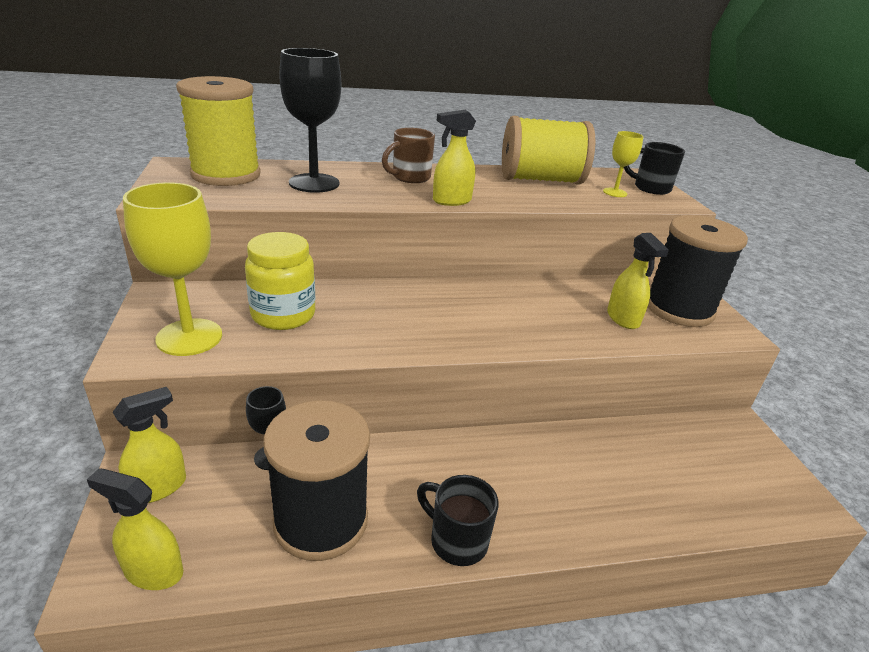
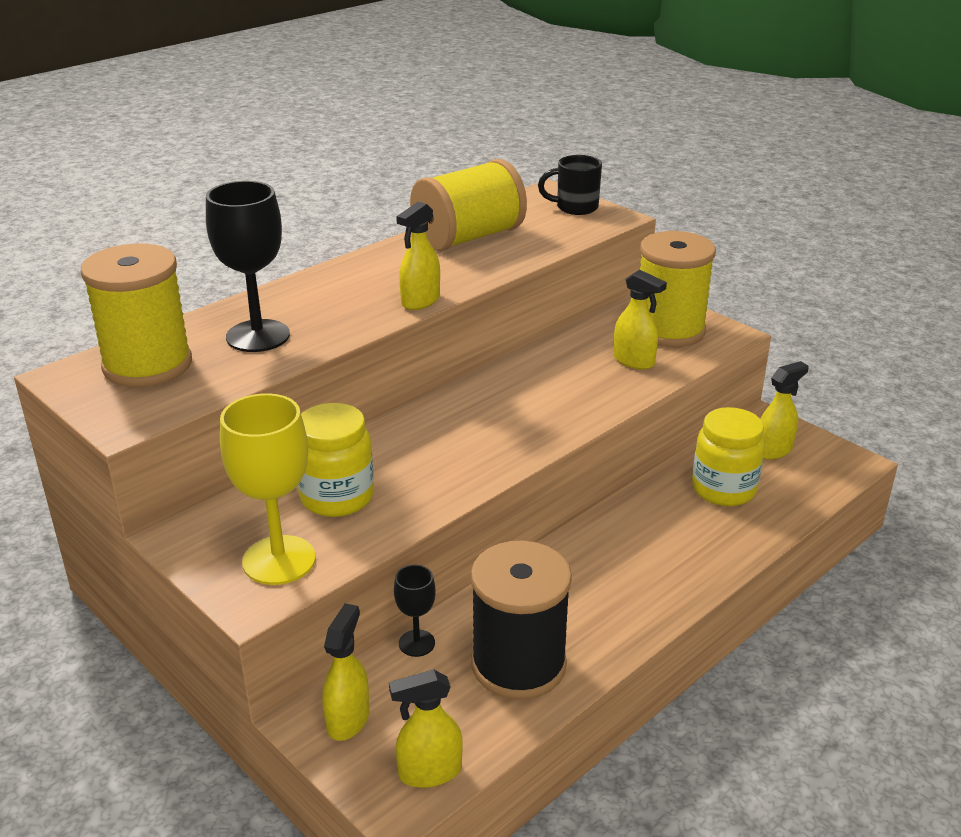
camera: 30 degrees left, 0 degrees up
brown mug [382,128,435,183] -> none
black mug [417,475,499,566] -> none
yellow goblet [603,131,644,197] -> none
black spool [648,215,748,327] -> yellow spool [640,231,716,347]
none -> yellow jar [692,407,765,506]
none -> yellow spray bottle [761,361,809,460]

